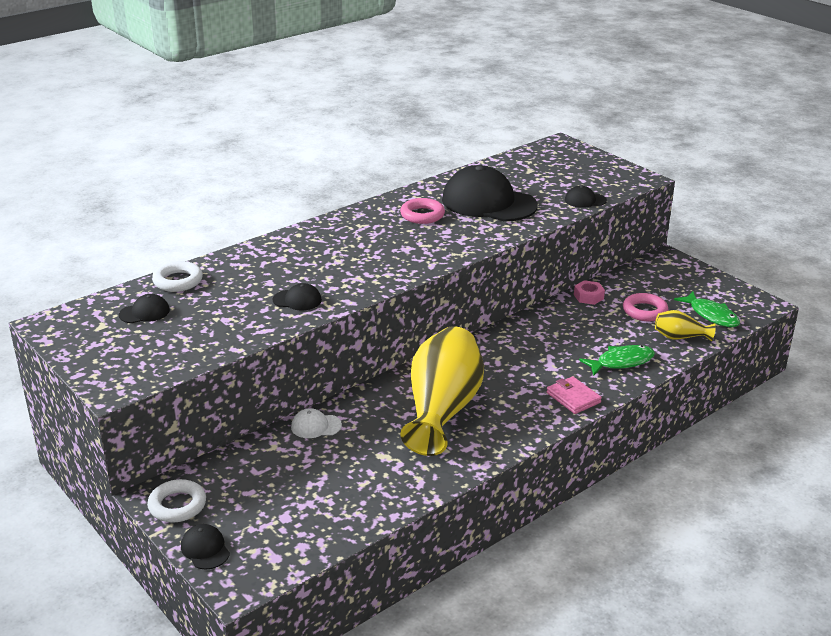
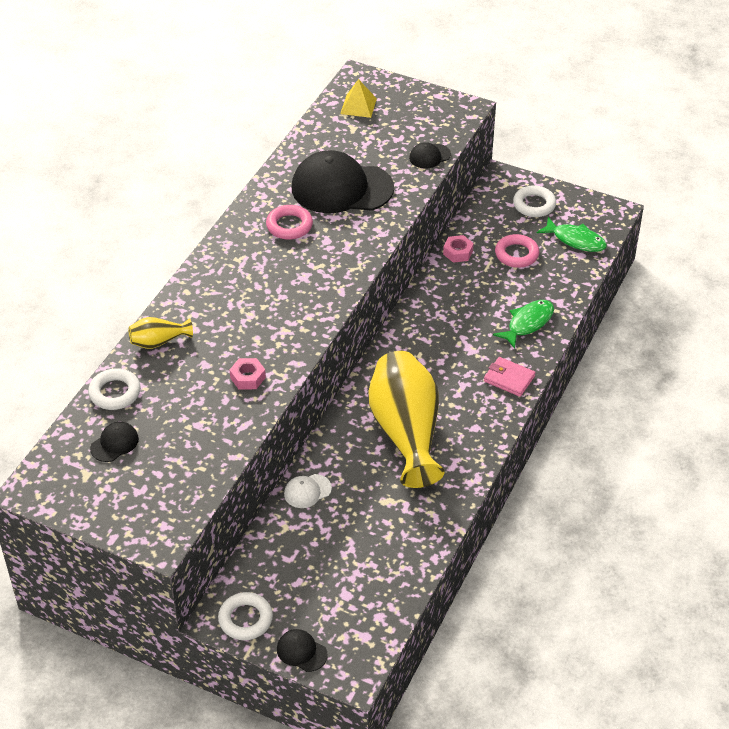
camera: 25 degrees left, 15 degrees up
black cap [272,283,322,310] -> pink nut [230,358,266,390]
yellow vase [655,310,716,341] -> yellow vase moved to [129,317,193,349]
none -> yellow pyramid [340,79,377,118]
none -> white ring [513,186,556,217]

